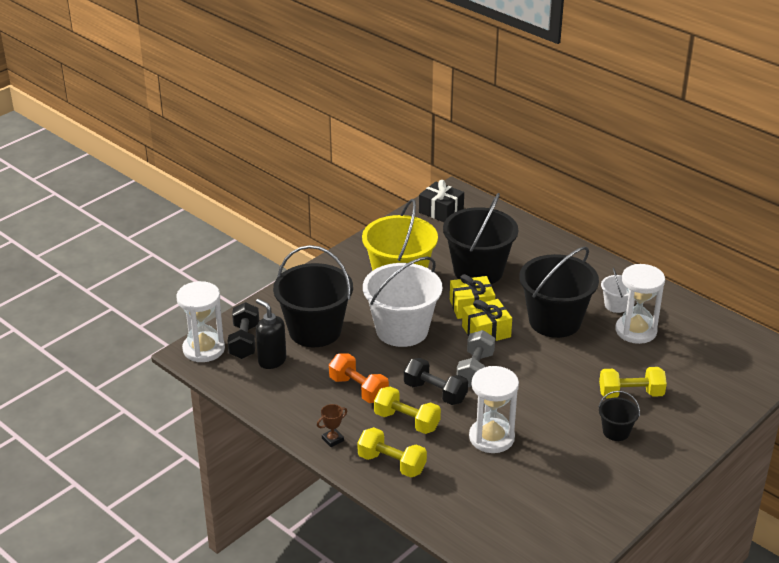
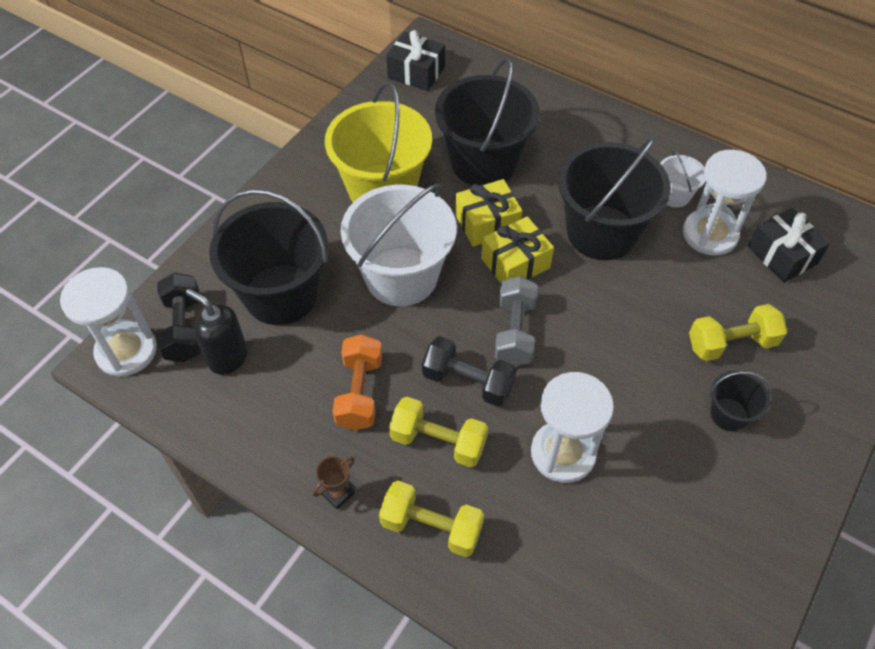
camera: 10 degrees left, 20 degrees up
orange dumbbell [329,353,389,403] -> orange dumbbell turned 60 degrees clockwise [332,334,382,430]
none -> black gift [748,208,830,283]

